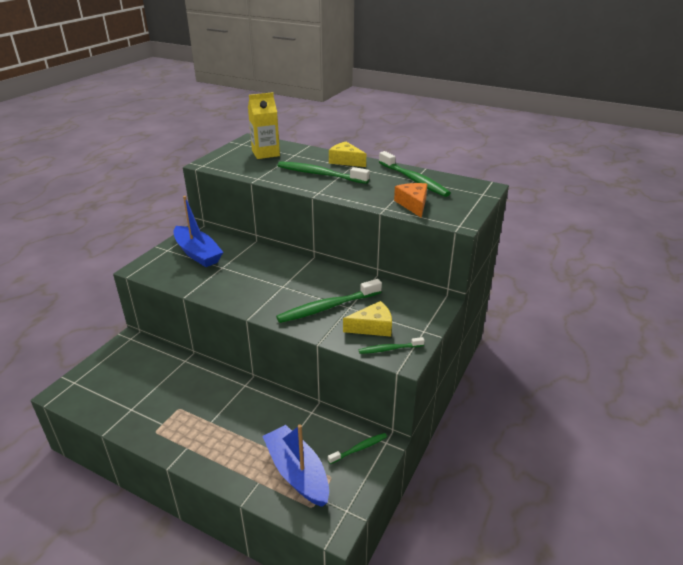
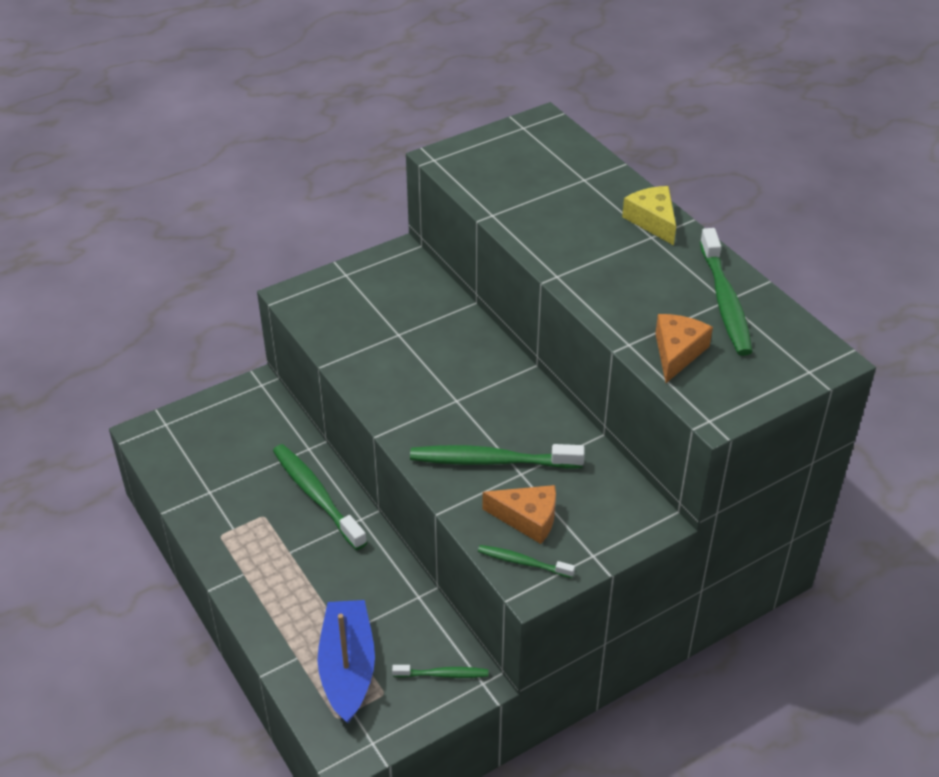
camera: 30 degrees right, 10 degrees up
blue boat [173,196,223,267] -> none
yellow carton [248,92,280,159] -> none
green toothbrush [277,161,370,184] -> green toothbrush moved to [273,444,367,550]
yellow cheese [343,301,392,337] -> orange cheese [482,485,556,544]

